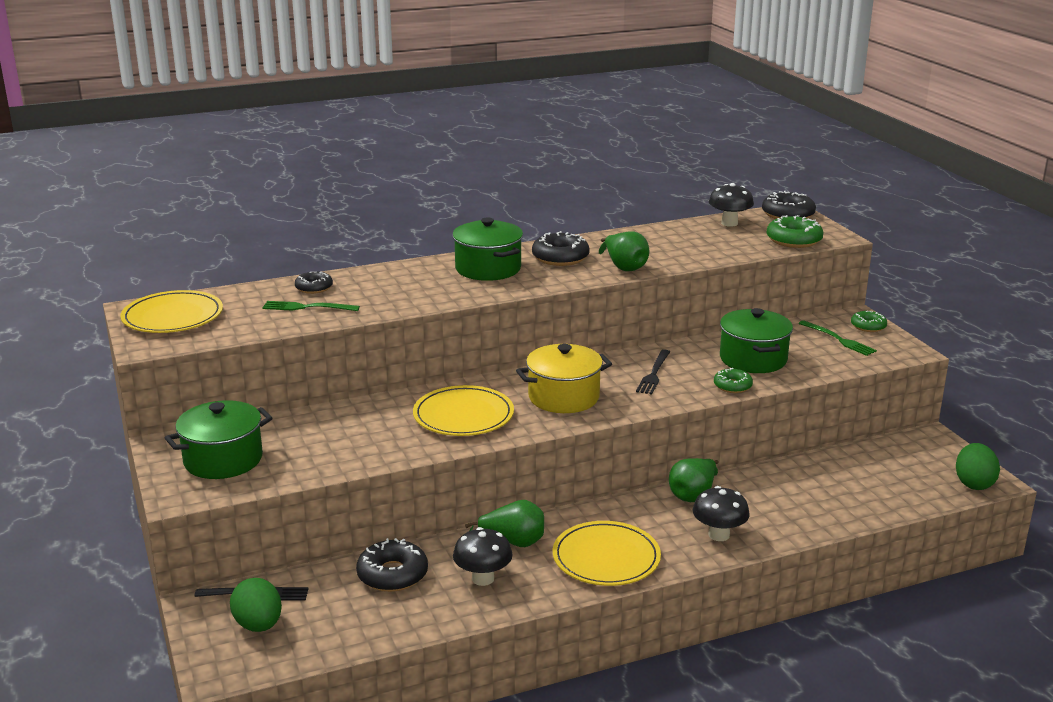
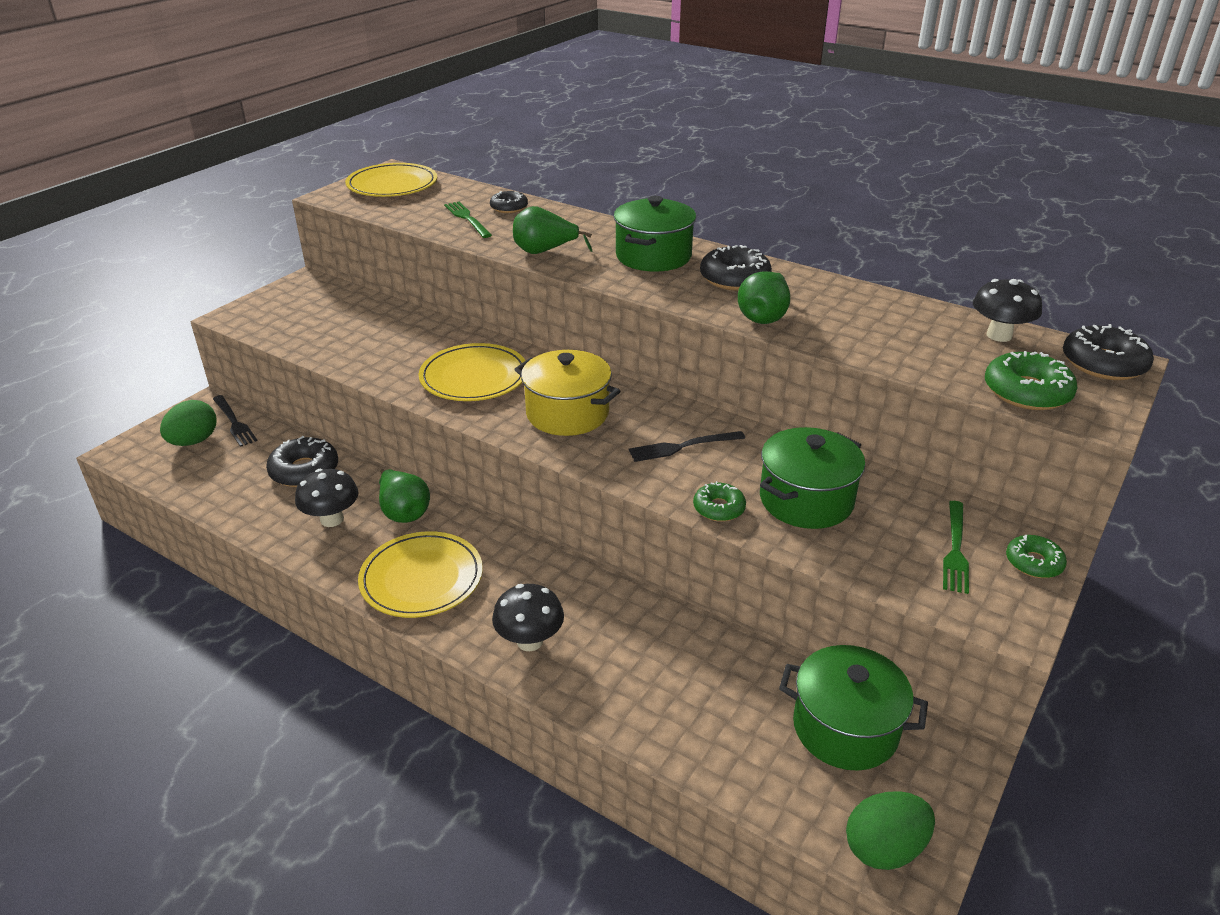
camera: 55 degrees right, 10 degrees up
green pot [165,400,273,479] -> green pot moved to [779,645,928,771]
green pear [669,458,719,502] -> green pear moved to [513,206,593,254]

